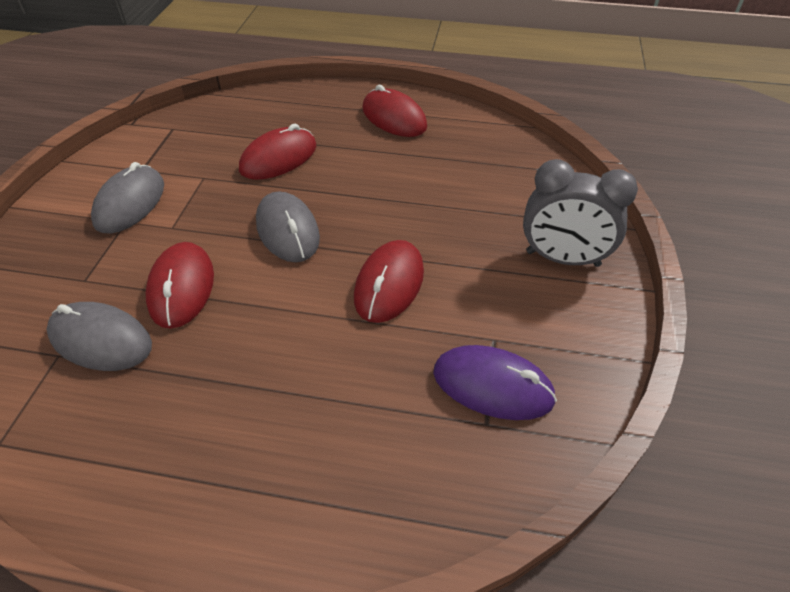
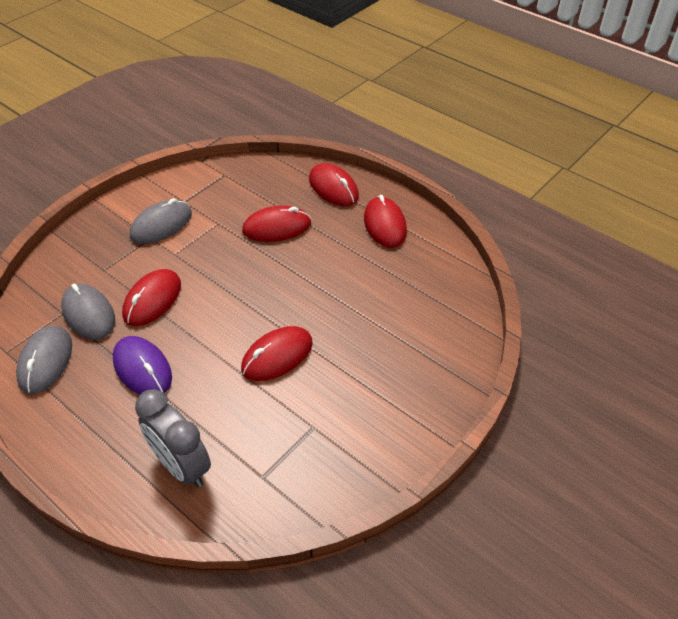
camera: 30 degrees right, 0 degrees up
grey mouse [256,192,320,262] -> grey mouse moved to [16,325,72,394]
purple mouse [433,345,557,420] -> purple mouse moved to [113,336,172,395]
grey clock [523,159,638,267] -> grey clock moved to [135,389,211,487]
none -> red mouse [309,163,359,206]

